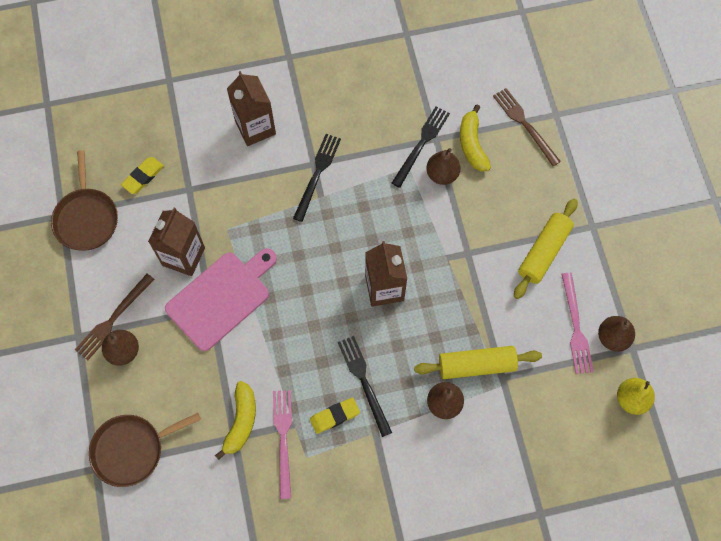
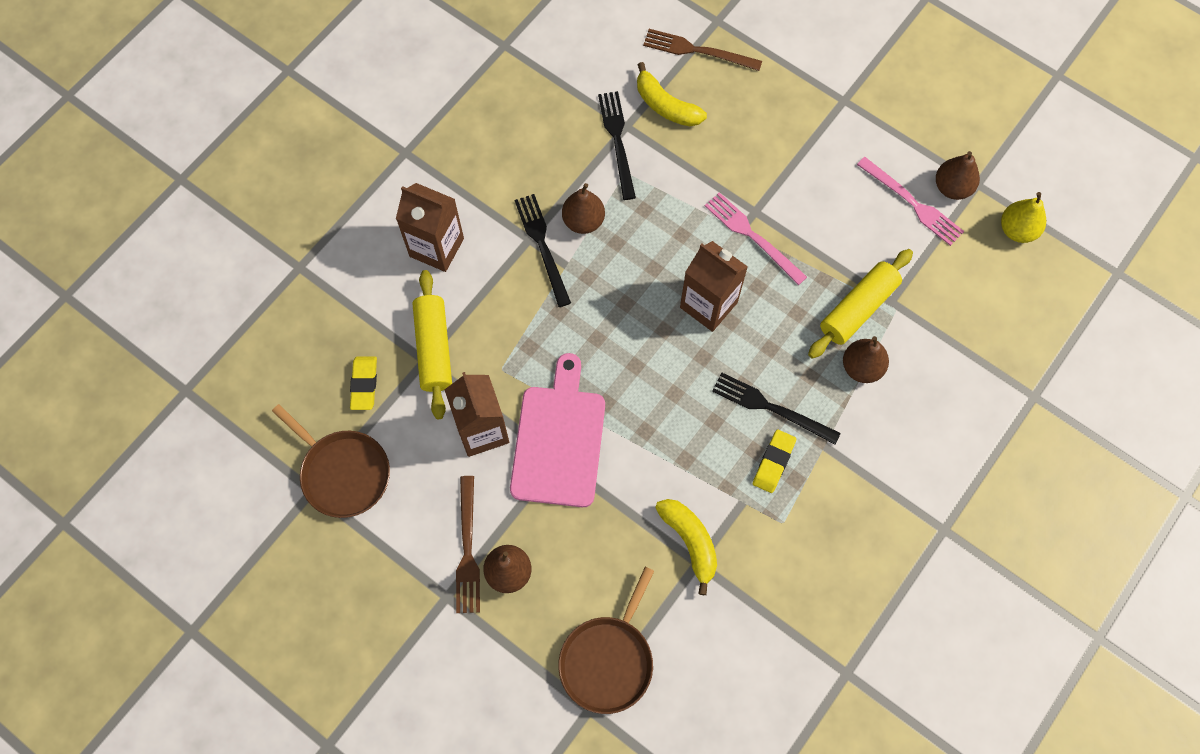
camera: 40 degrees left, 0 degrees up
pink fork [273,390,292,499] -> pink fork moved to [705,192,807,285]
brown pear [426,148,460,185] -> brown pear moved to [562,183,605,234]
yellow rolling pin [514,199,578,299] -> yellow rolling pin moved to [412,270,452,419]

